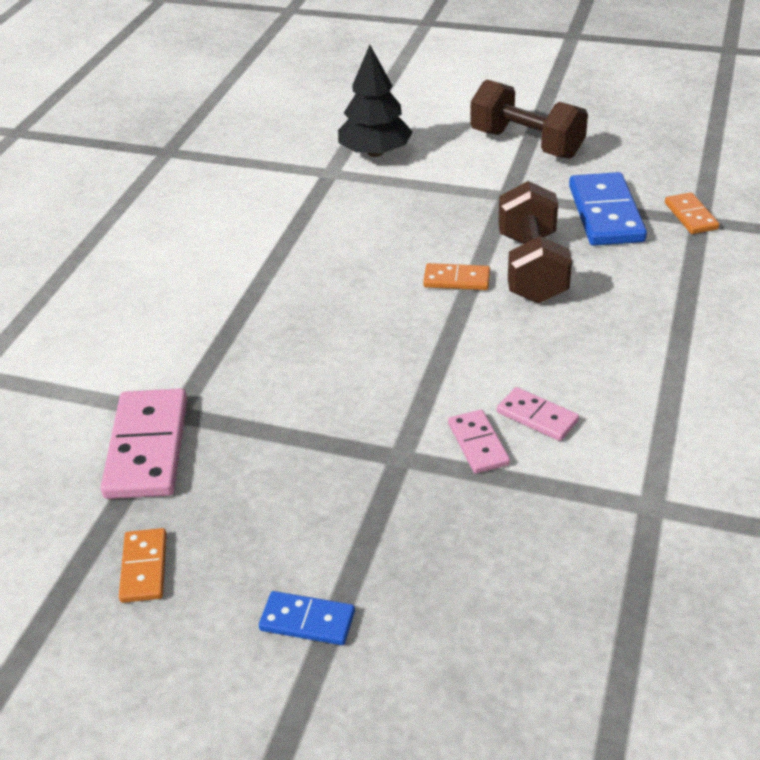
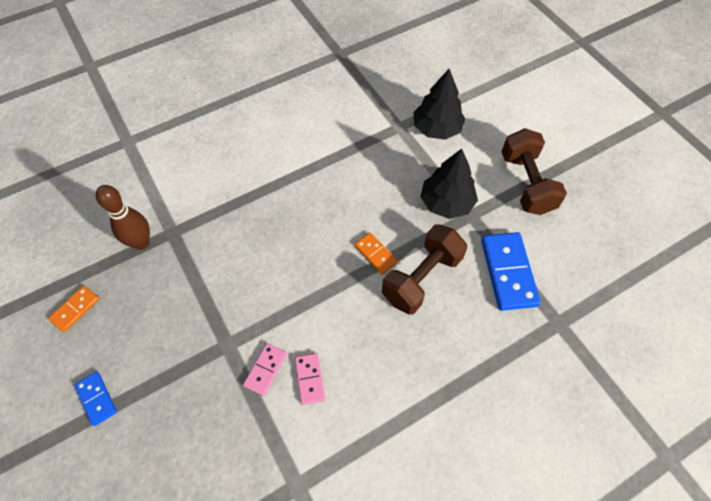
camera: 40 degrees right, 20 degrees up
pink domino [101,388,187,499] -> brown bowling pin [96,185,150,250]
blue domino [569,172,647,246] -> blue domino turned 45 degrees counterclockwise [481,232,541,311]
orange domino [665,192,719,234] -> none
none -> black tree [420,149,478,219]

